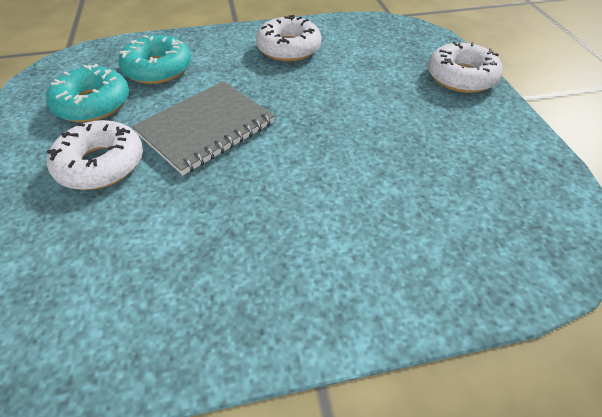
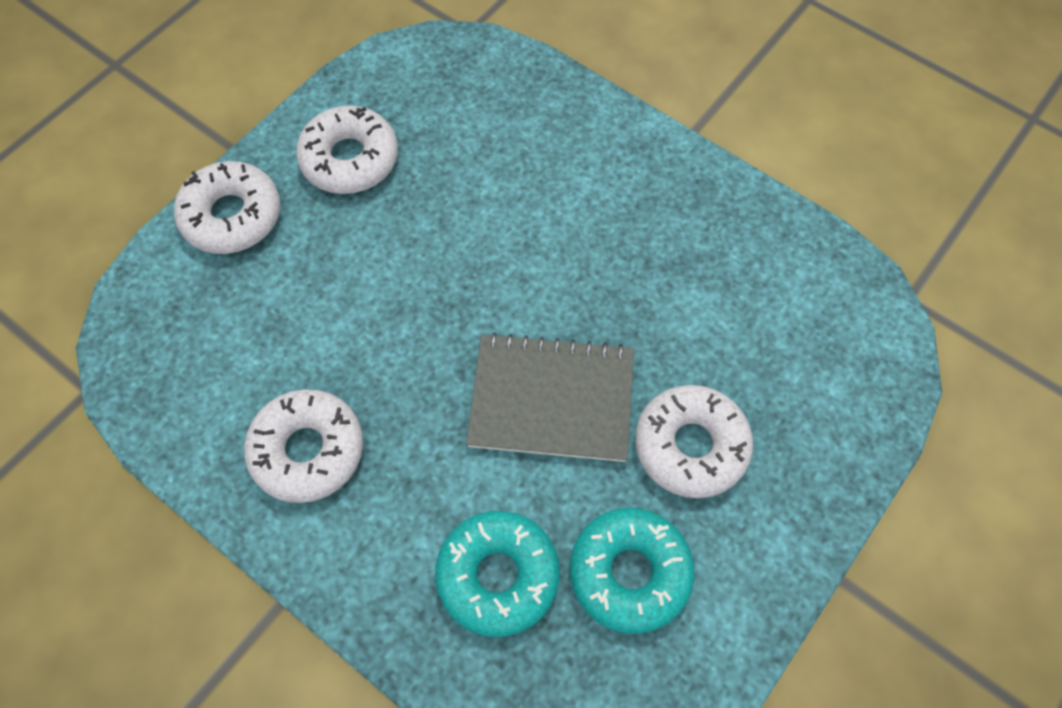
camera: 130 degrees left, 15 degrees up
none -> white donut [296,106,398,194]

